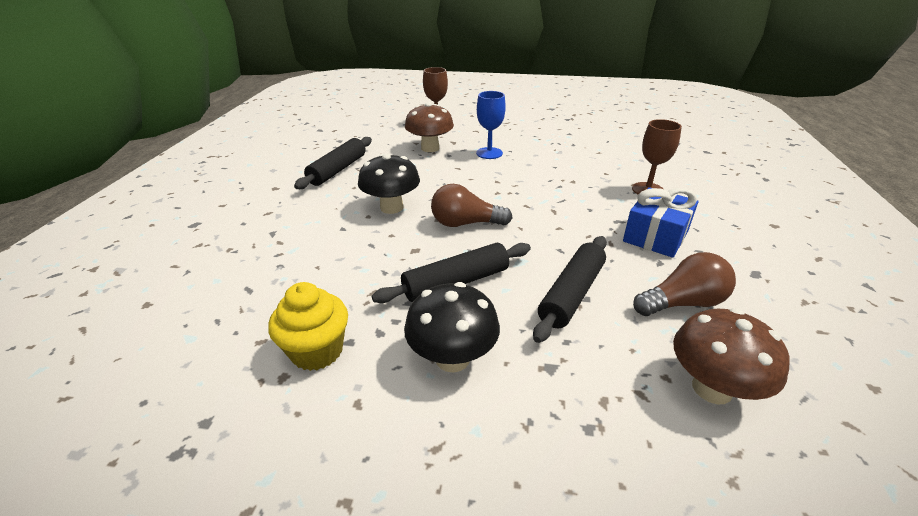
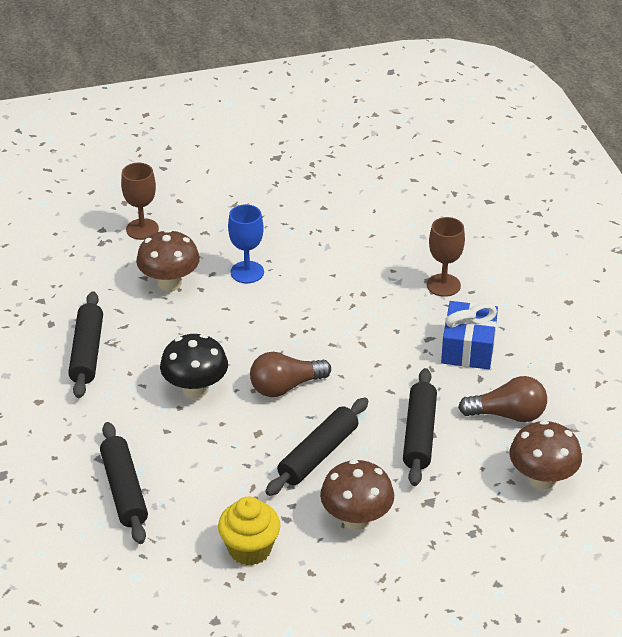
camera: 25 degrees left, 5 degrees up
black mushroom [404,282,500,372] -> brown mushroom [320,459,394,530]
brown light bulb [633,252,736,316] -> brown light bulb turned 45 degrees clockwise [458,376,547,422]
none -> black rolling pin [100,422,148,544]

